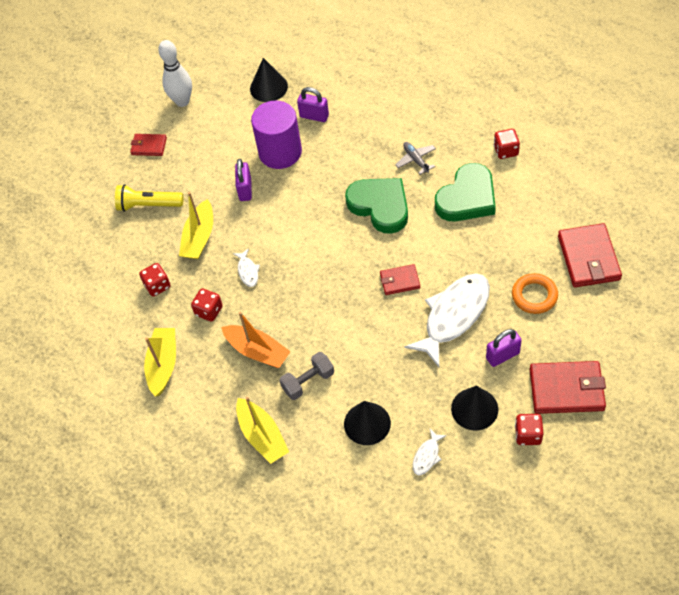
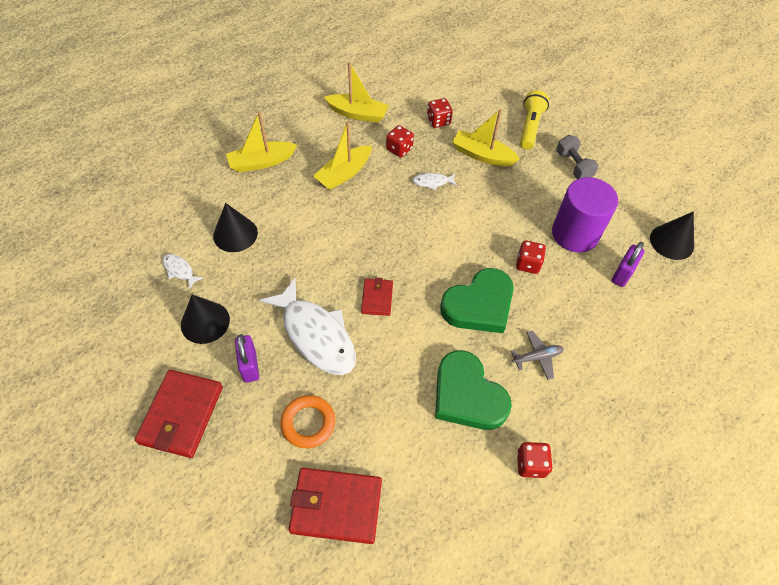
camera: 95 degrees right, 0 degrees up
red wallet [130,134,167,156] -> none
white bowling pin [158,40,192,107] -> none
orange boat [221,312,291,368] -> yellow boat [313,121,372,190]
purple padlock [235,159,252,201] -> none
grey dumbbell [279,352,334,400] -> grey dumbbell moved to [556,135,599,179]
red dice [515,414,544,445] -> red dice moved to [516,240,546,274]

